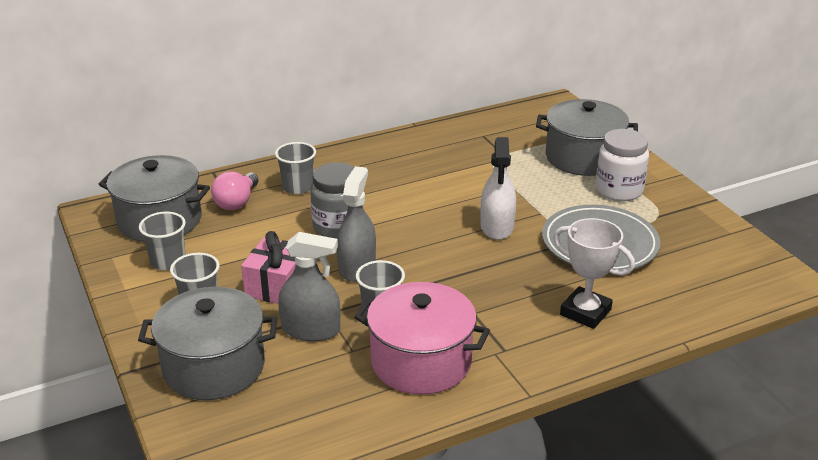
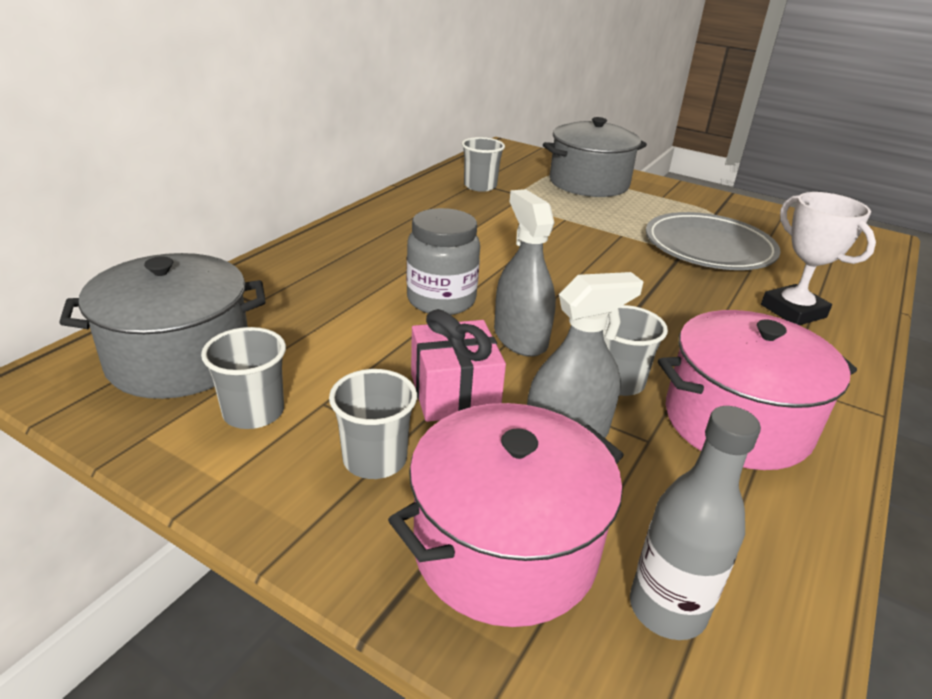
camera: 35 degrees left, 0 degrees up
grey pot [138,287,277,400] -> pink pot [388,403,624,627]
pink light bulb [211,171,259,210] -> none
grey cup [275,142,316,194] -> grey cup moved to [462,137,505,192]
white spray bottle [480,137,516,240] -> none
white trophy [553,218,635,329] -> white trophy turned 60 degrees clockwise [761,192,876,325]
white jar [596,129,649,201] -> none
none -> grey bottle [630,406,761,640]

